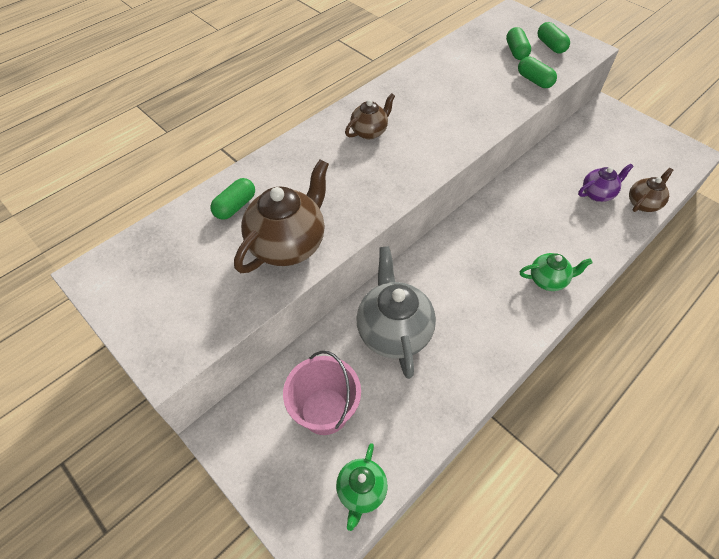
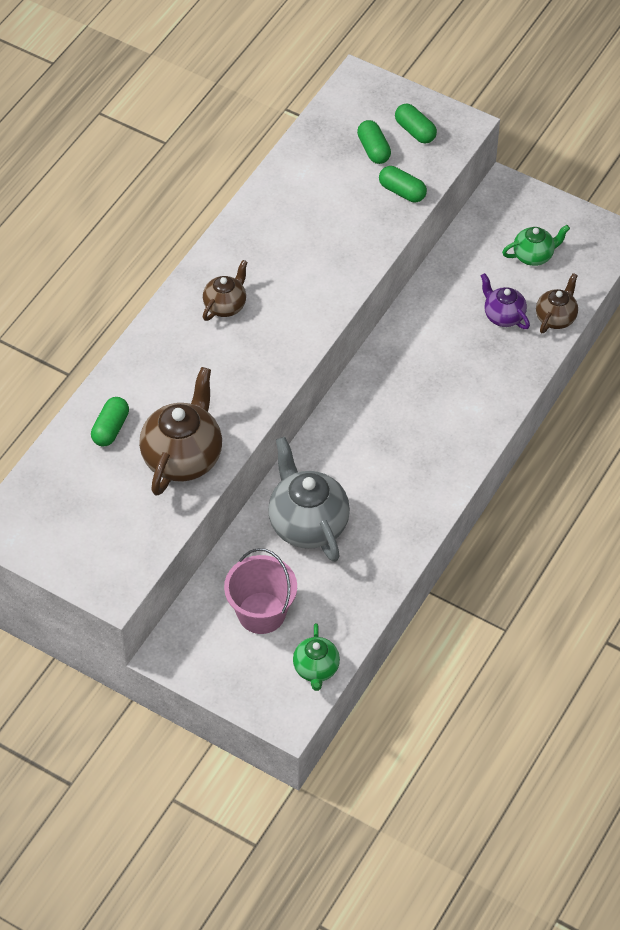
camera: 15 degrees left, 0 degrees up
green teapot [520,253,593,291] -> green teapot moved to [502,225,570,266]
purple teapot [578,164,634,202] -> purple teapot turned 90 degrees counterclockwise [481,273,530,329]

